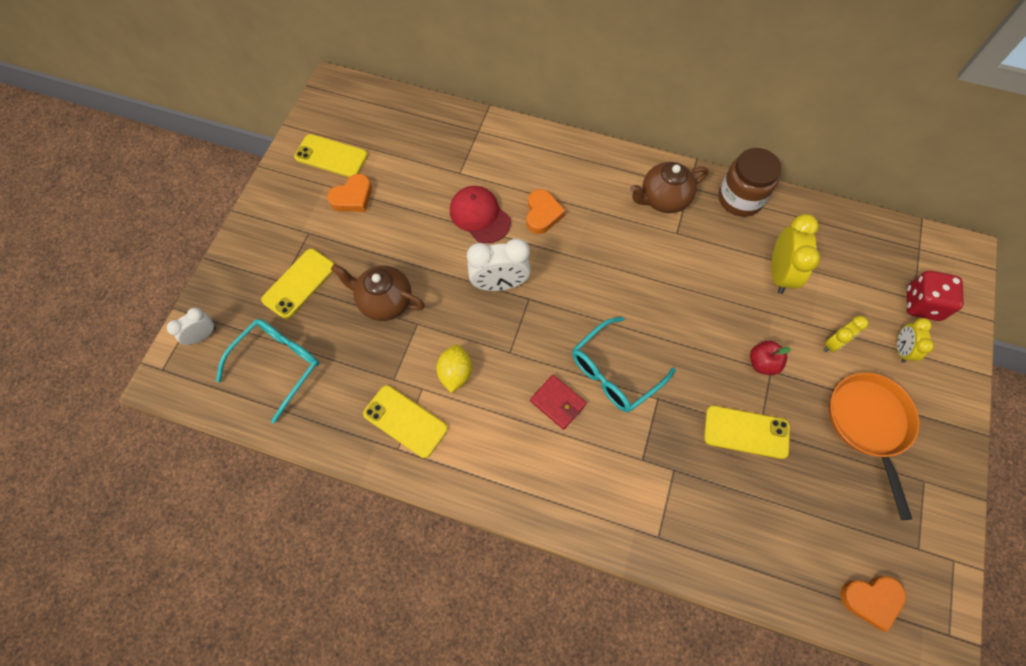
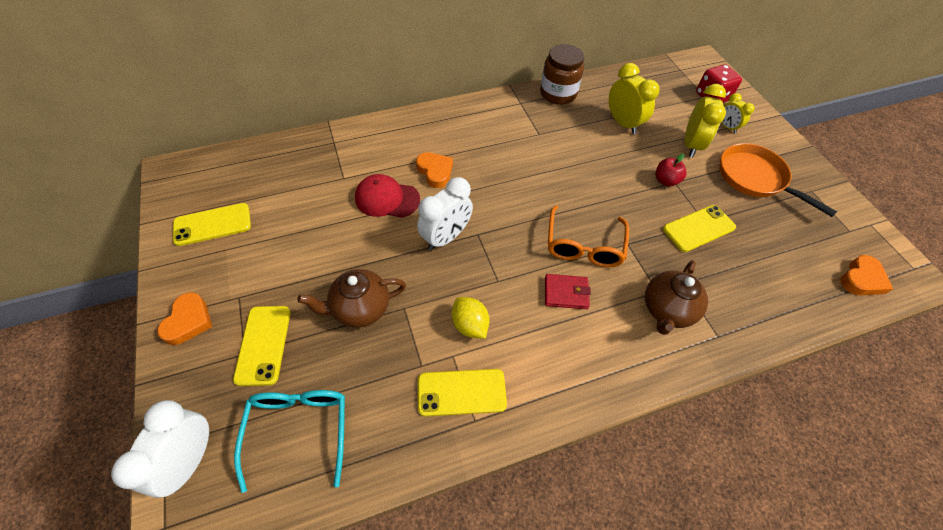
camera: 40 degrees left, 10 degrees down
white clock [167,308,216,345] -> white clock [111,400,209,498], size x1.70
orange heart [327,174,372,212] -> orange heart moved to [157,292,212,345]
turquoise glasses [572,317,676,412] -> orange glasses [548,205,629,267]
brown teapot [630,162,709,213] -> brown teapot moved to [645,260,708,335]
yellow clock [824,316,869,352] -> yellow clock [685,84,726,157], size x1.70

